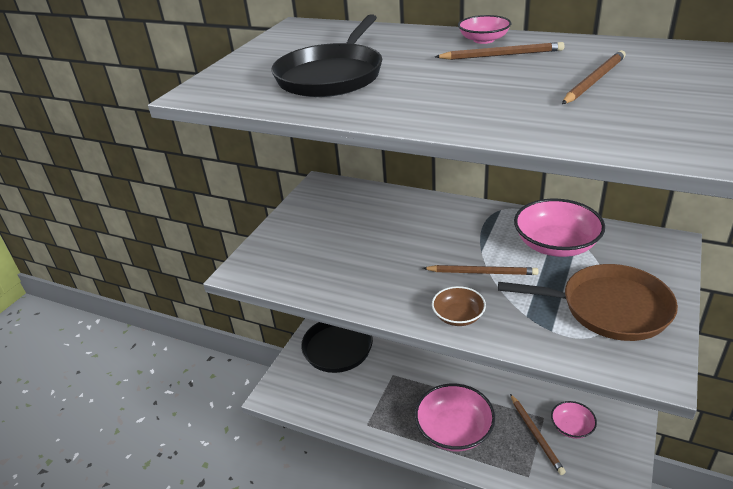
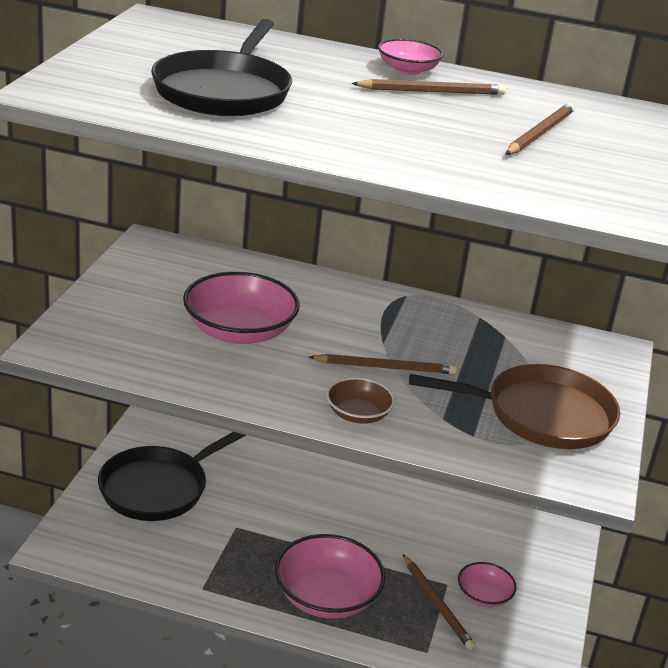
camera: 15 degrees left, 5 degrees down
pink bowl [514,199,605,257] -> pink bowl moved to [183,272,300,344]

